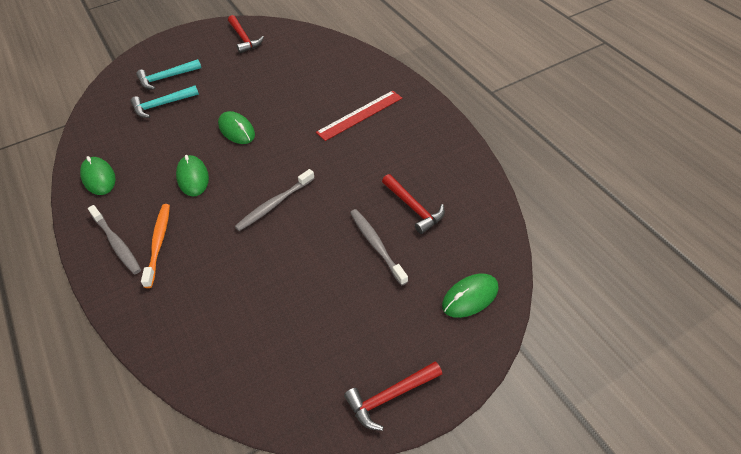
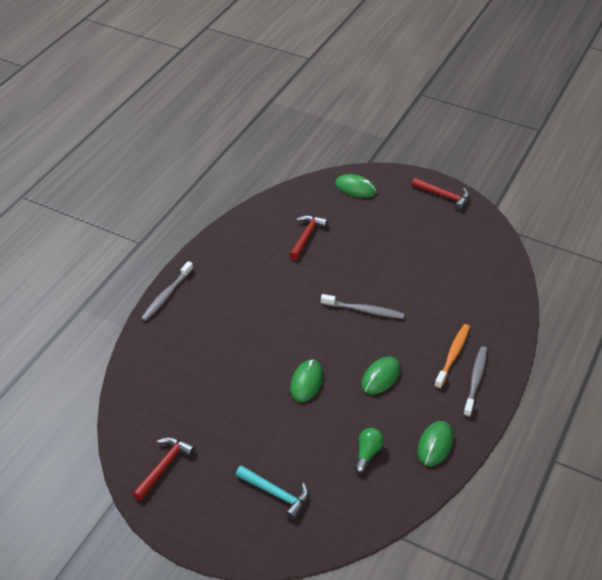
camera: 125 degrees left, 5 degrees down
turquoise hammer [130,85,199,118] -> none
orange toothbrush [141,204,170,288] -> orange toothbrush turned 150 degrees clockwise [434,324,470,389]
red ruler [316,90,402,141] -> none
grey toothbrush [350,209,408,286] -> grey toothbrush moved to [141,261,193,321]
none -> green light bulb [354,428,384,473]

